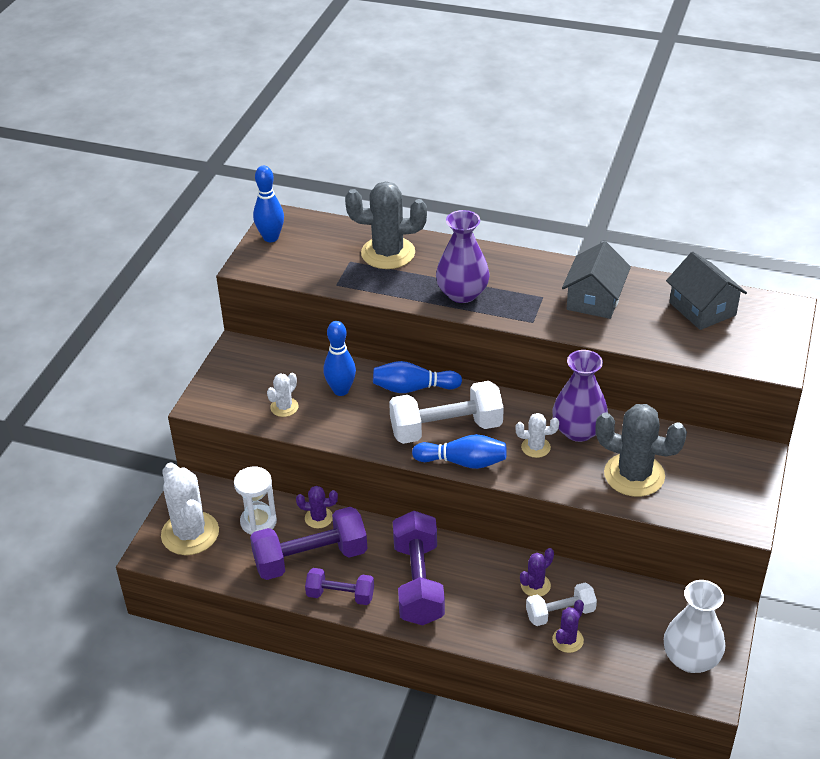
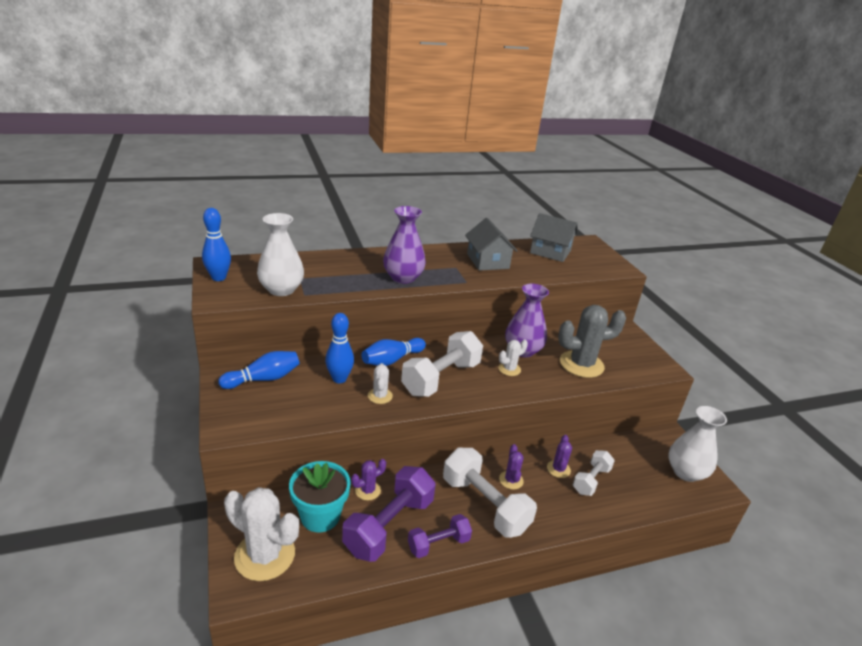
camera: 40 degrees left, 10 degrees down
white hourglass [234,467,277,535] -> turquoise flower pot [289,461,351,532]
white cactus [267,373,299,417] -> white cactus moved to [368,363,393,404]
grey cactus [345,181,427,269] -> none
purple dumbbell [393,511,445,625] -> white dumbbell [443,448,537,538]
blue bowling pin [412,434,507,469] -> blue bowling pin moved to [219,351,300,389]
purple cactus [552,600,584,653] -> purple cactus moved to [499,444,524,489]
none -> white vase [257,213,304,296]

